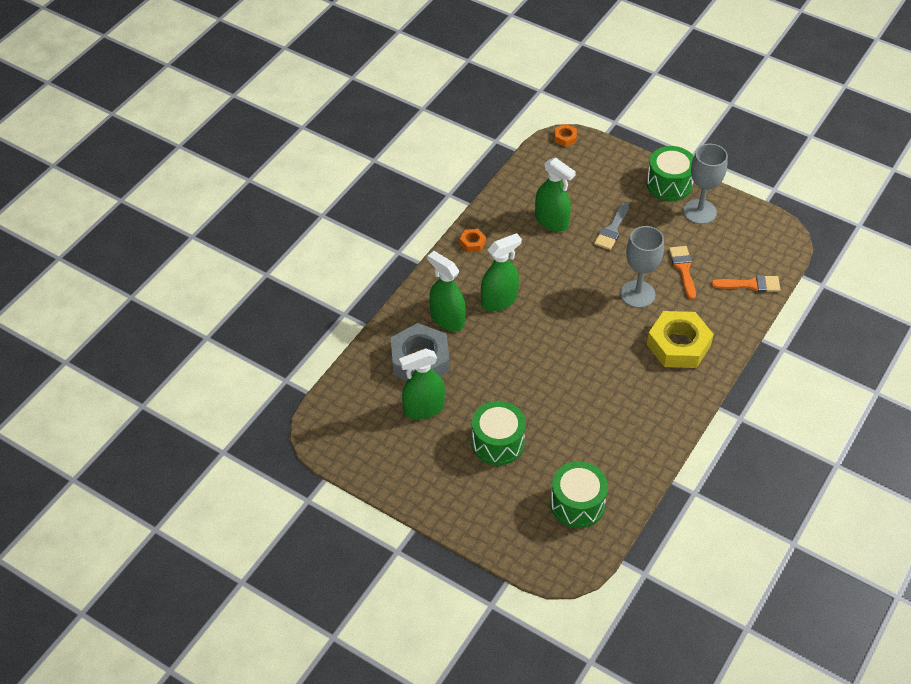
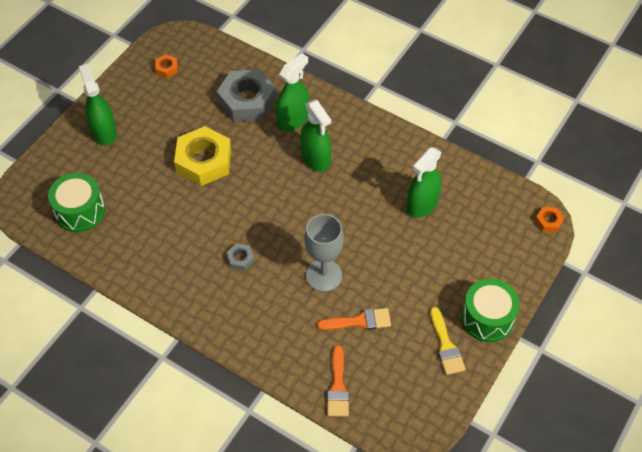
camera: 90 degrees right, 5 degrees up
green spray bottle [399,349,445,420] -> green spray bottle moved to [79,64,117,146]
orange nut [459,229,486,252] -> orange nut moved to [155,54,178,78]
green drum [472,401,526,465] -> none
grey brush [594,202,629,250] -> none
yellow nut [647,311,714,368] -> yellow nut moved to [174,126,231,186]
grey goblet [683,144,728,224] -> yellow brush [430,307,466,375]
none -> grey nut [227,243,255,271]

